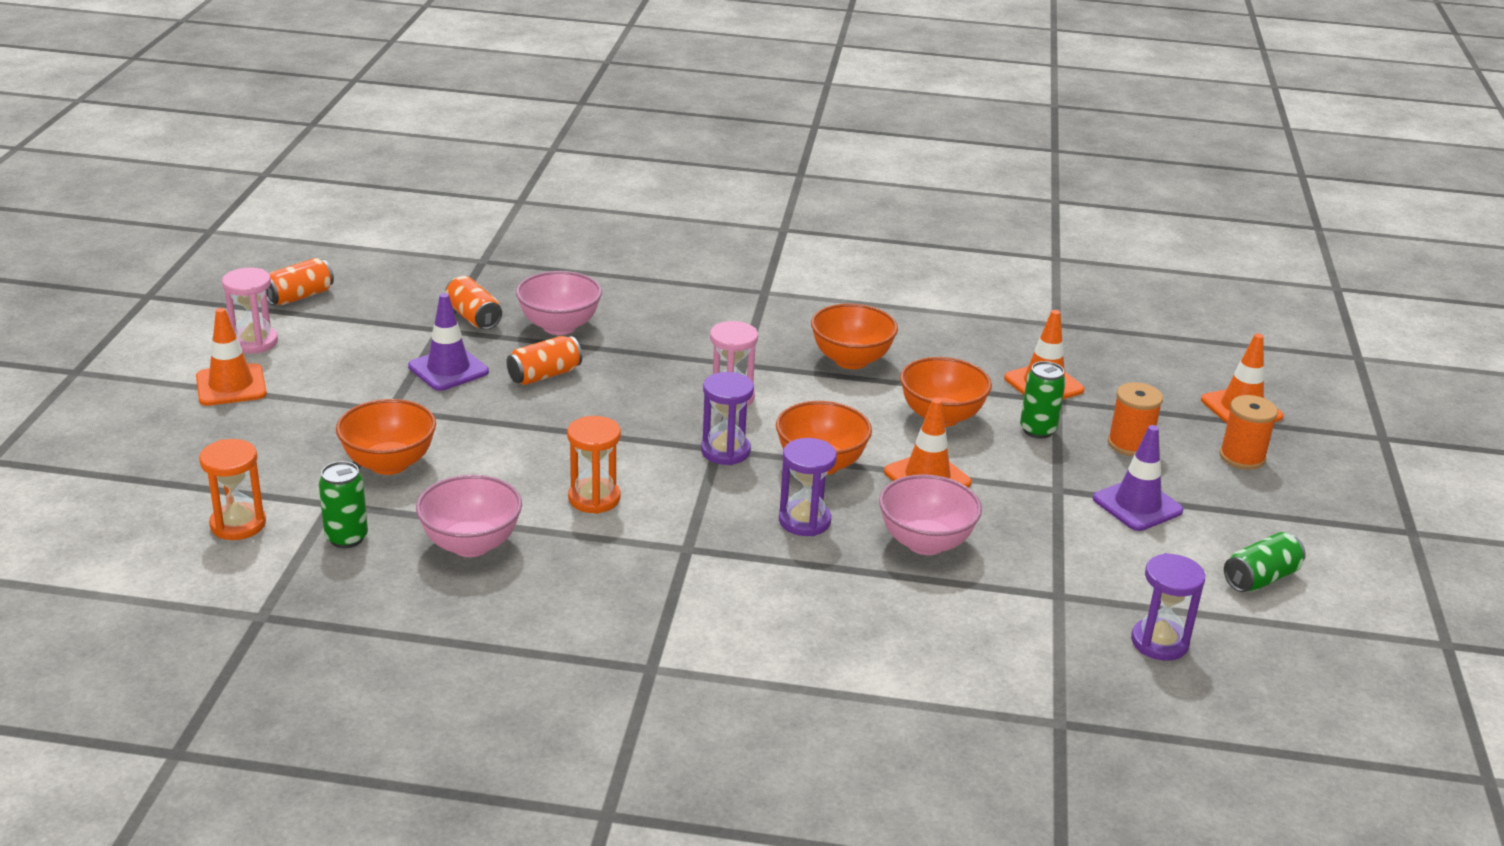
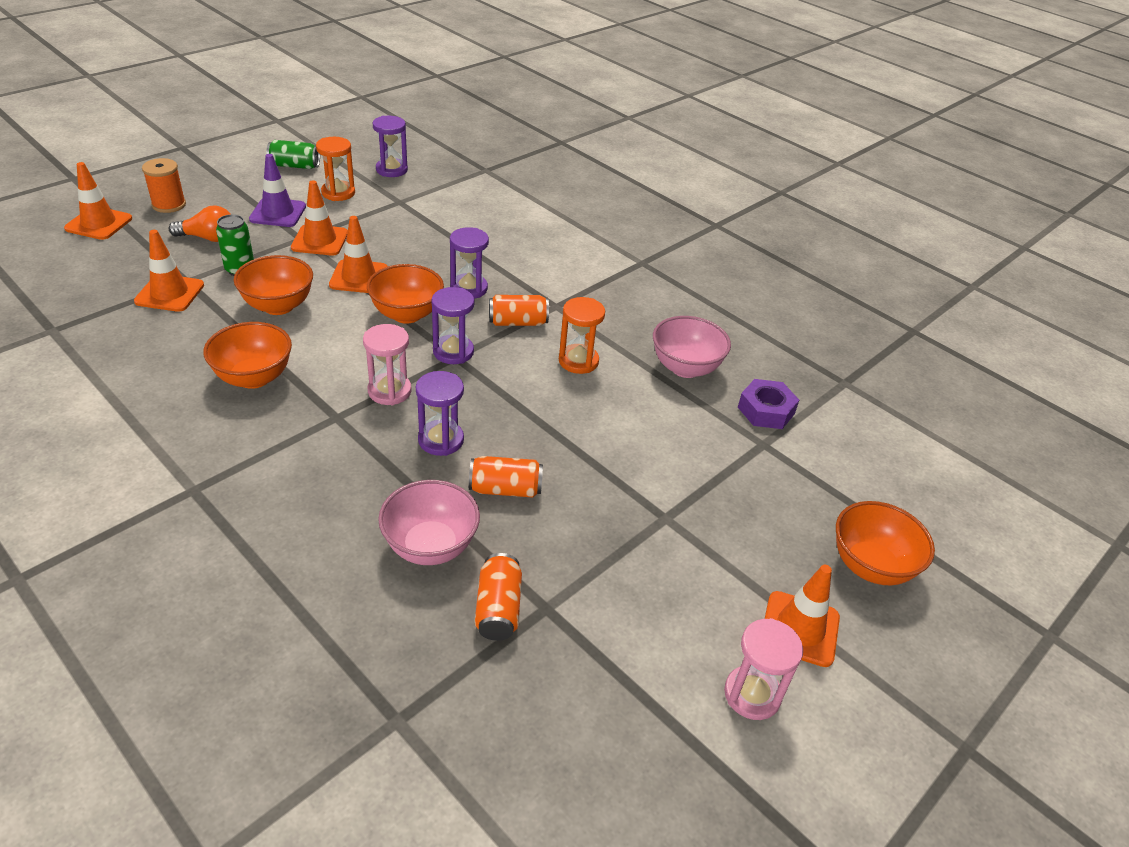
camera: 145 degrees left, 10 degrees up
orange hourglass [199,439,266,540] -> orange hourglass moved to [316,137,355,201]
orange can [266,258,334,305] -> orange can moved to [489,295,549,326]
green can [319,461,368,548] -> purple nut [738,379,799,429]
orange bowl [336,399,436,475] -> orange bowl moved to [836,501,935,585]
purple traffic cone [408,293,489,391] -> none
pink bowl [879,474,982,555] -> none
orange spool [1108,382,1163,456] -> orange light bulb [169,205,230,242]
none -> orange traffic cone [291,180,348,256]
none -> purple hourglass [416,371,464,456]

